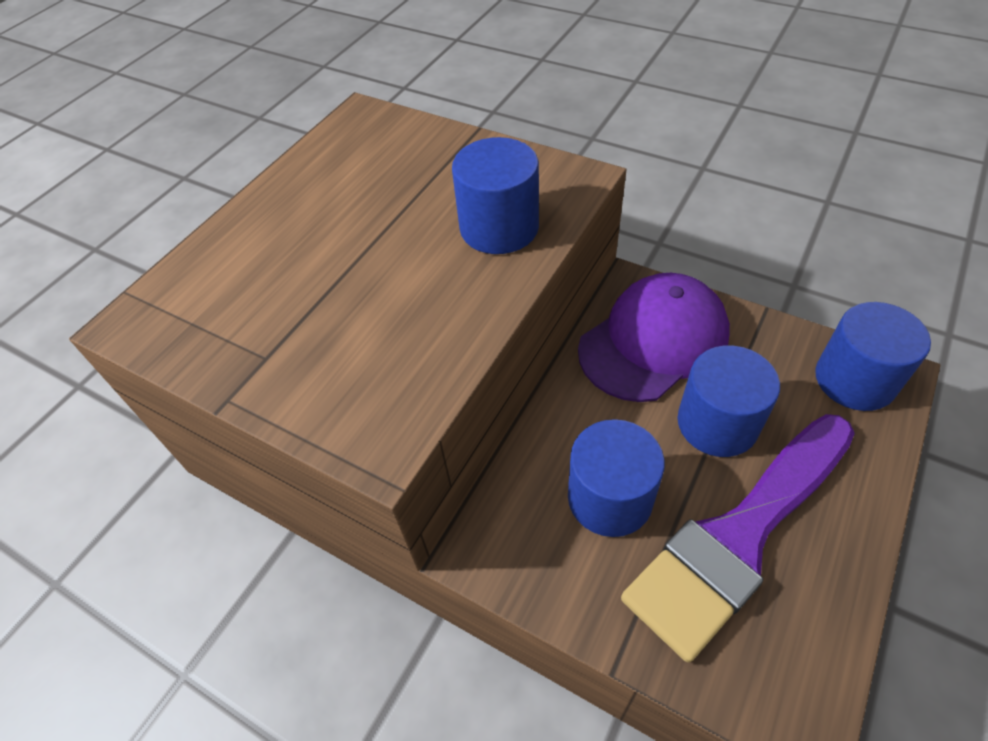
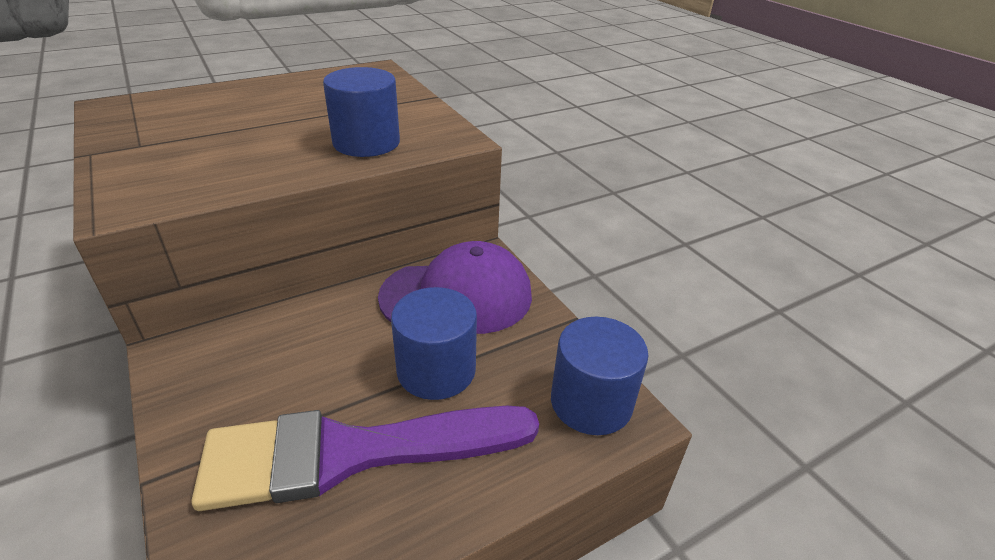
camera: 25 degrees right, 15 degrees down
blue cylinder [568,419,665,537] -> none

